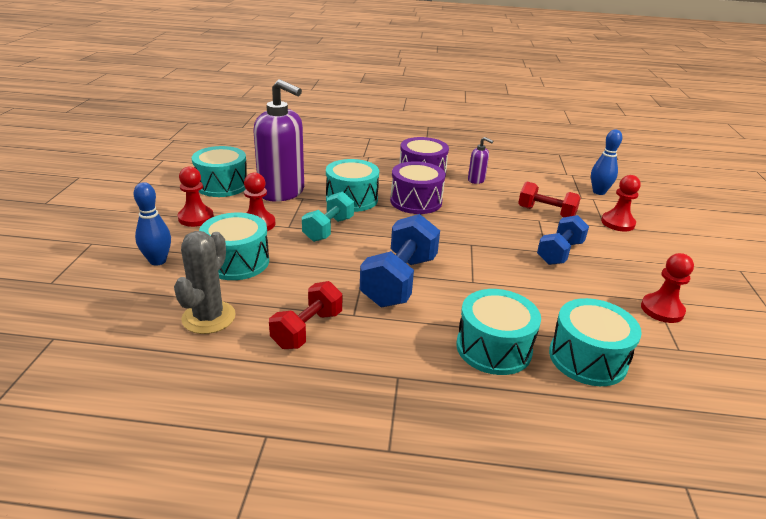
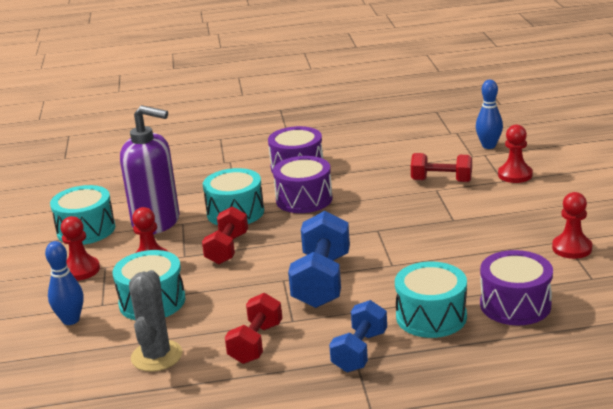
camera: 10 degrees left, 5 degrees down
turquoise dumbbell [302,191,354,242] -> red dumbbell [202,206,248,264]
purple soap dispenser [468,137,493,184] -> none
blue dumbbell [537,215,589,265] -> blue dumbbell moved to [329,300,387,372]
turquoise drum [549,298,642,386] -> purple drum [480,250,553,325]

